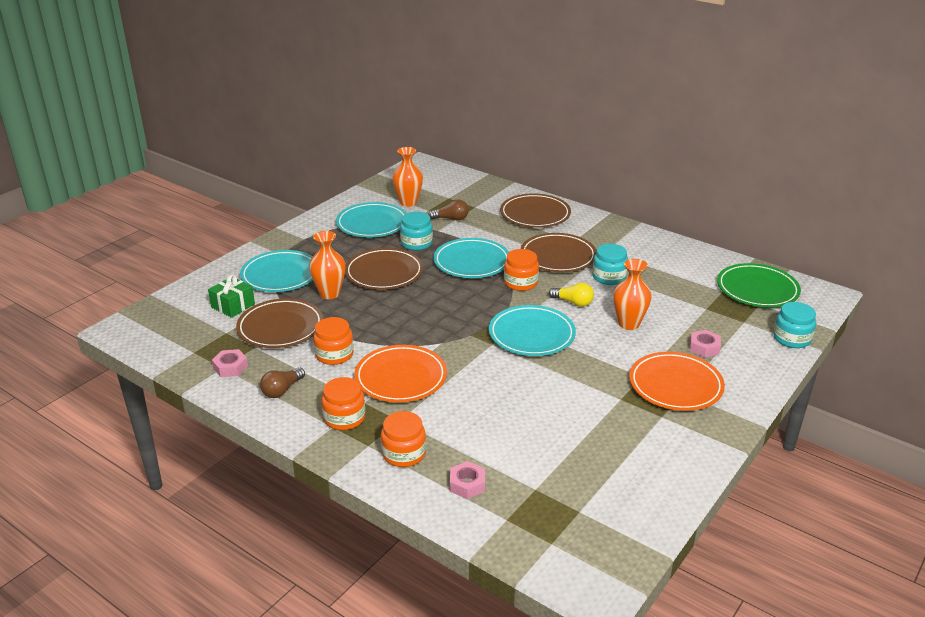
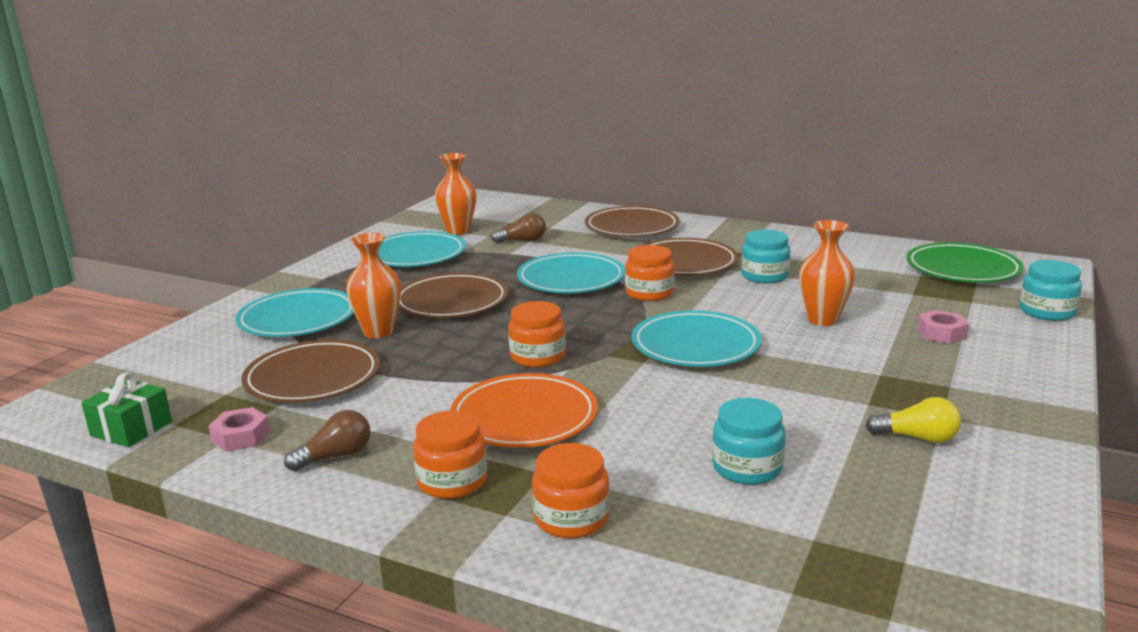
camera: 10 degrees left, 10 degrees down
green gift [208,274,255,318] -> green gift moved to [81,372,172,447]
brown light bulb [260,367,305,398] -> brown light bulb turned 150 degrees counterclockwise [284,410,370,471]
orange jar [313,317,354,365] -> orange jar moved to [508,301,566,367]
turquoise jar [400,211,433,250] -> turquoise jar moved to [712,398,786,485]
pink nut [450,461,485,499] -> none
yellow light bulb [549,283,594,307] -> yellow light bulb moved to [865,397,961,443]
orange plate [629,352,725,411] -> none

